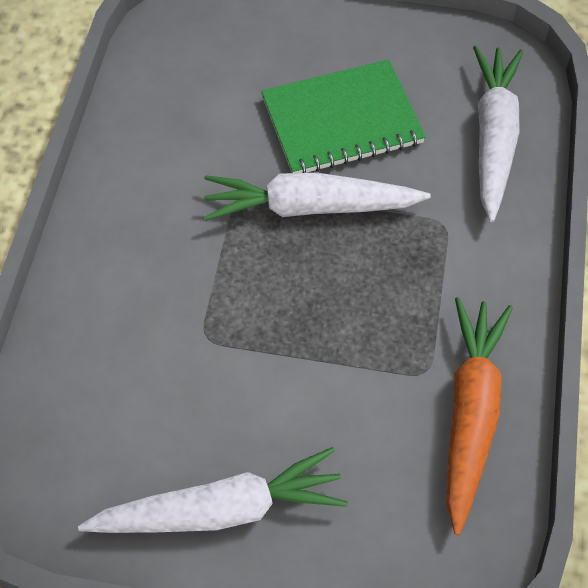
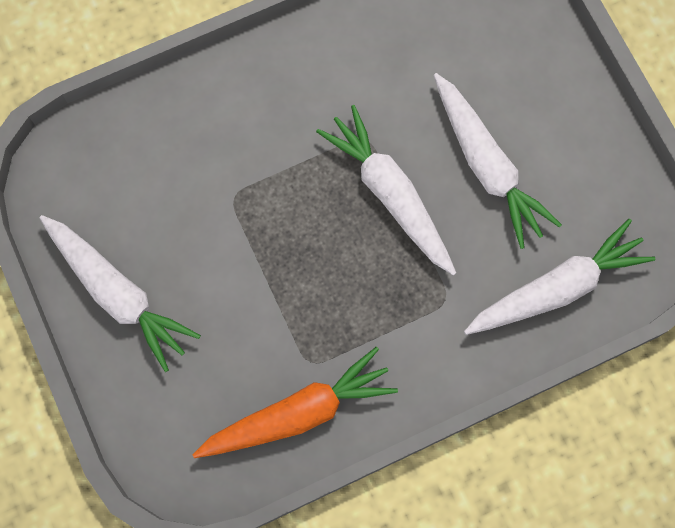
camera: 55 degrees right, 15 degrees up
green notebook [261,59,426,173] -> white carrot [433,73,562,249]

